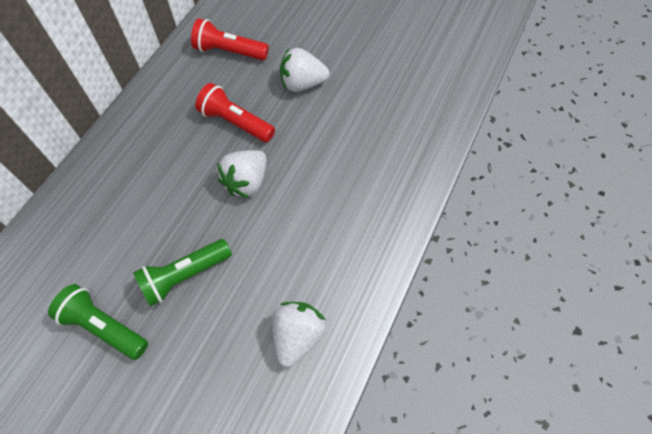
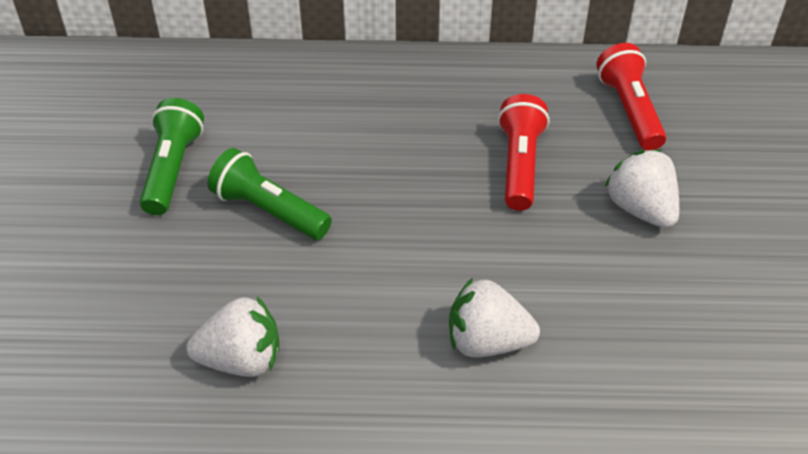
camera: 65 degrees right, 15 degrees down
white strawberry [217,150,267,198] -> white strawberry moved to [449,278,540,357]

